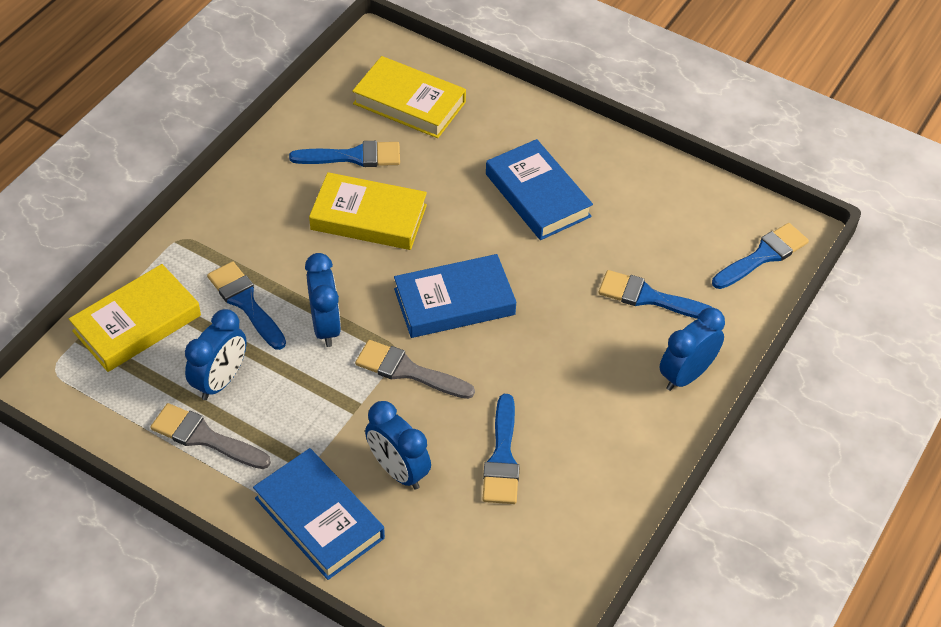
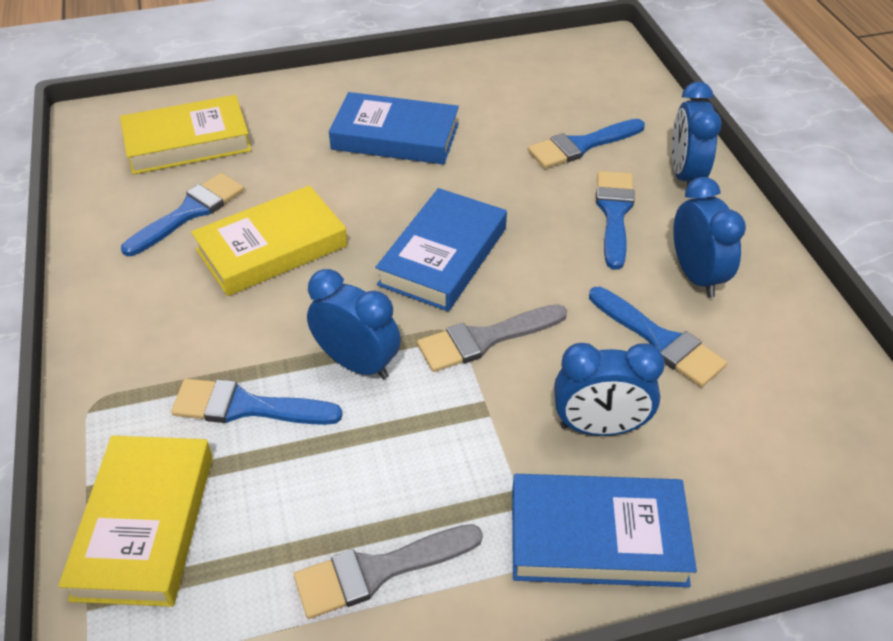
camera: 45 degrees left, 5 degrees down
blue clock [185,309,247,400] -> blue clock moved to [673,177,746,298]
blue brush [712,223,809,289] -> blue brush moved to [596,171,635,270]

